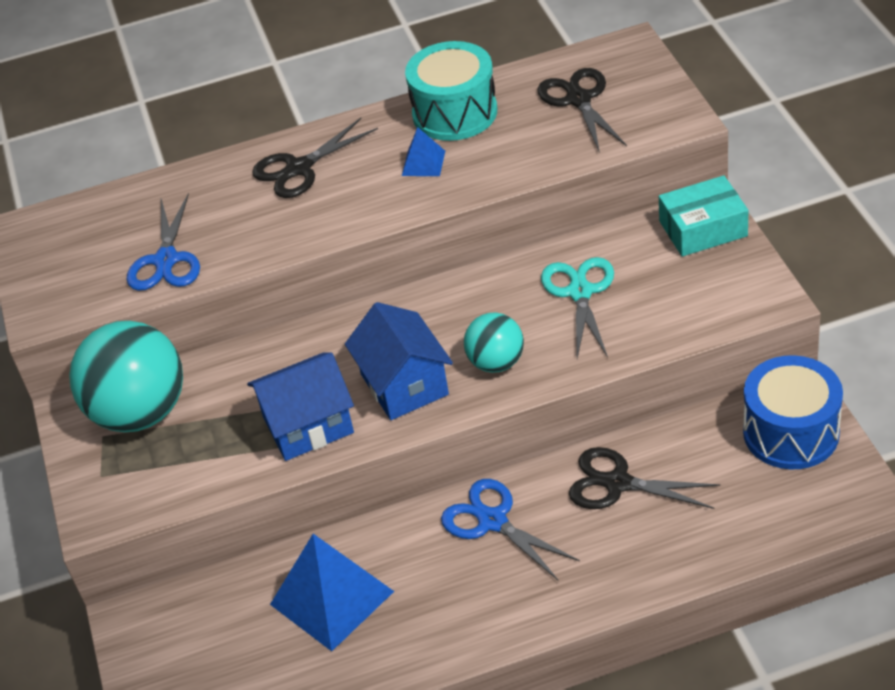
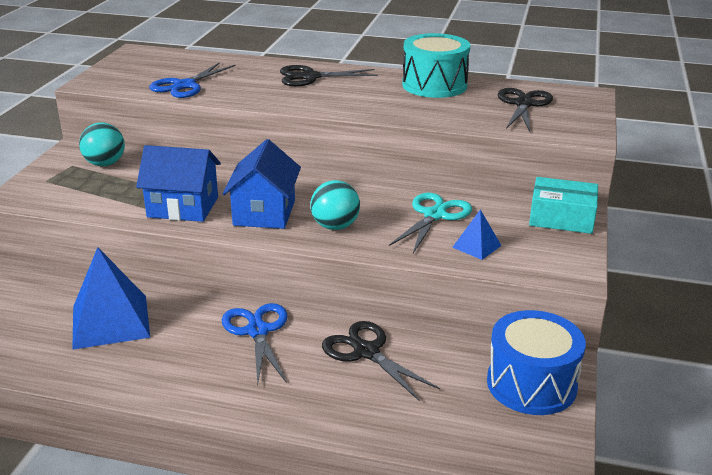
camera: 25 degrees right, 15 degrees down
turquoise ball [69,321,183,432] -> turquoise ball [79,122,125,166], size x0.54
blue pyramid [402,127,445,176] -> blue pyramid moved to [452,209,502,260]

